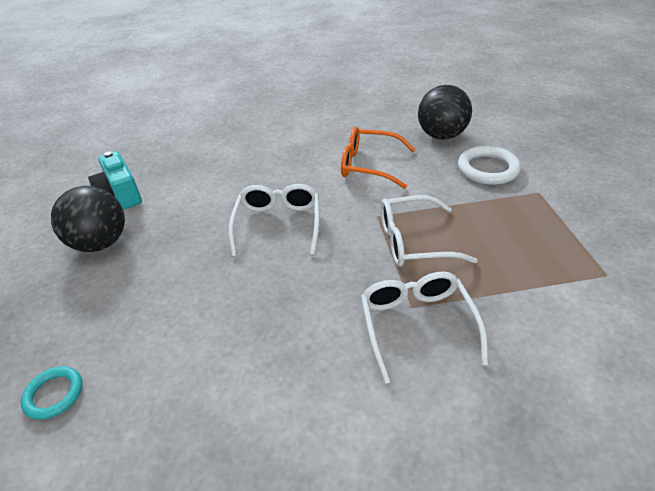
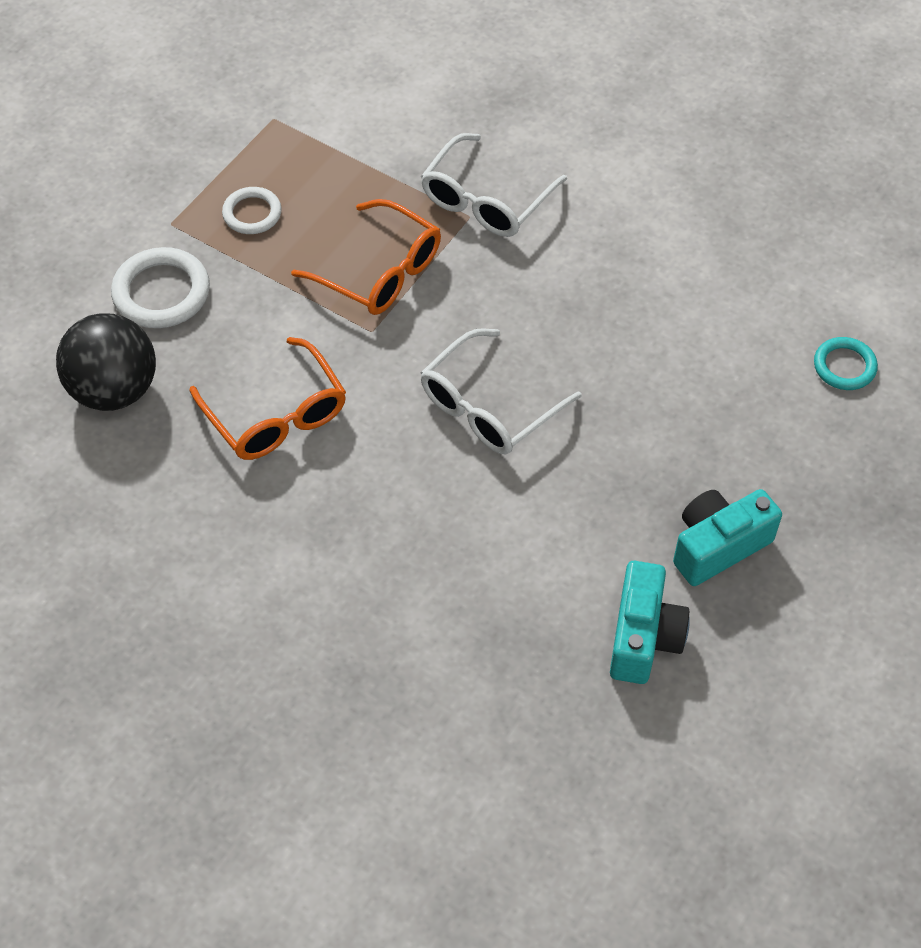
camera: 140 degrees left, 15 degrees up
black ball [51,186,125,252] -> turquoise camera [673,489,782,586]
white glasses [381,195,478,267] -> orange glasses [291,199,441,315]
none -> white ring [222,187,282,234]

